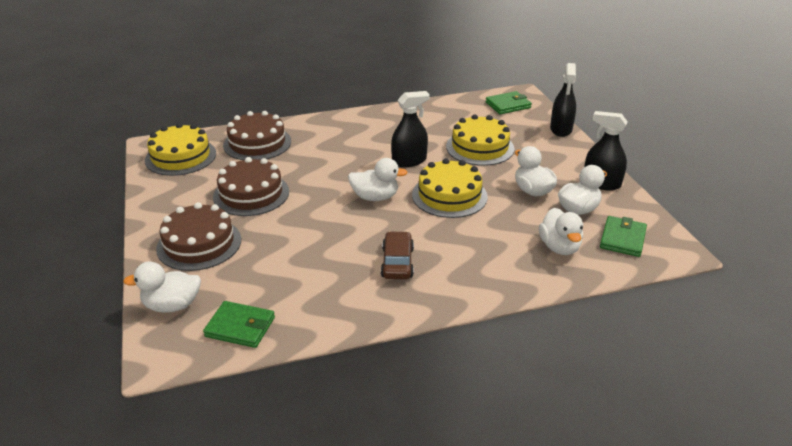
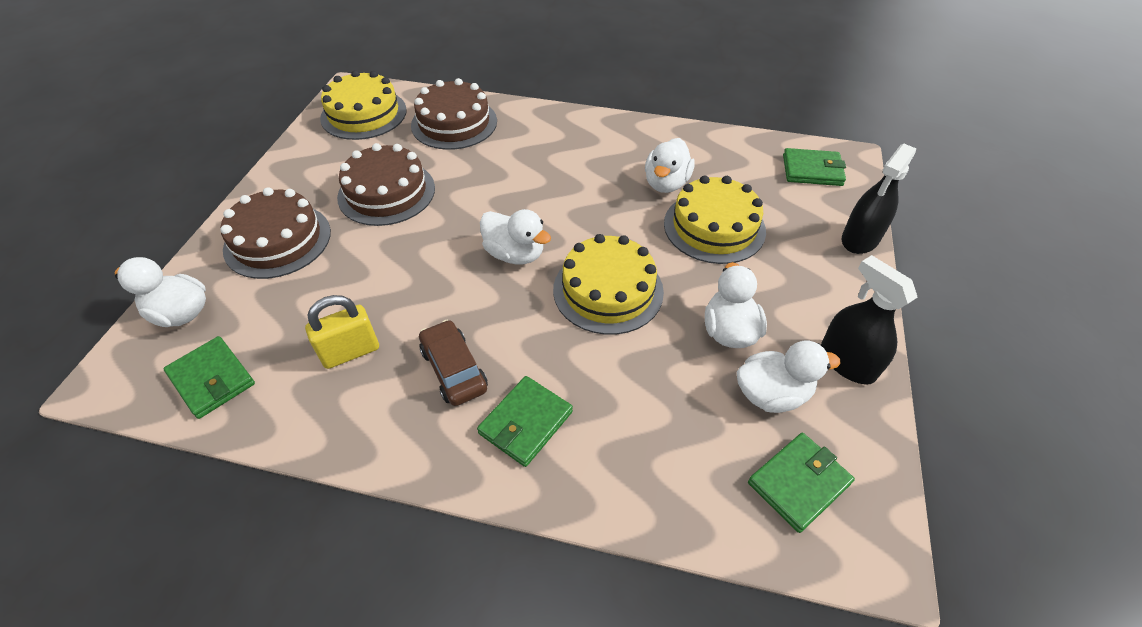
camera: 30 degrees right, 15 degrees up
brown car [381,231,414,279] -> brown car turned 60 degrees counterclockwise [419,320,488,406]
black spray bottle [391,91,430,167] -> none
white duck [539,208,583,255] -> white duck moved to [645,138,695,193]
none -> yellow padlock [305,295,379,369]
none -> green wallet [477,376,573,467]

